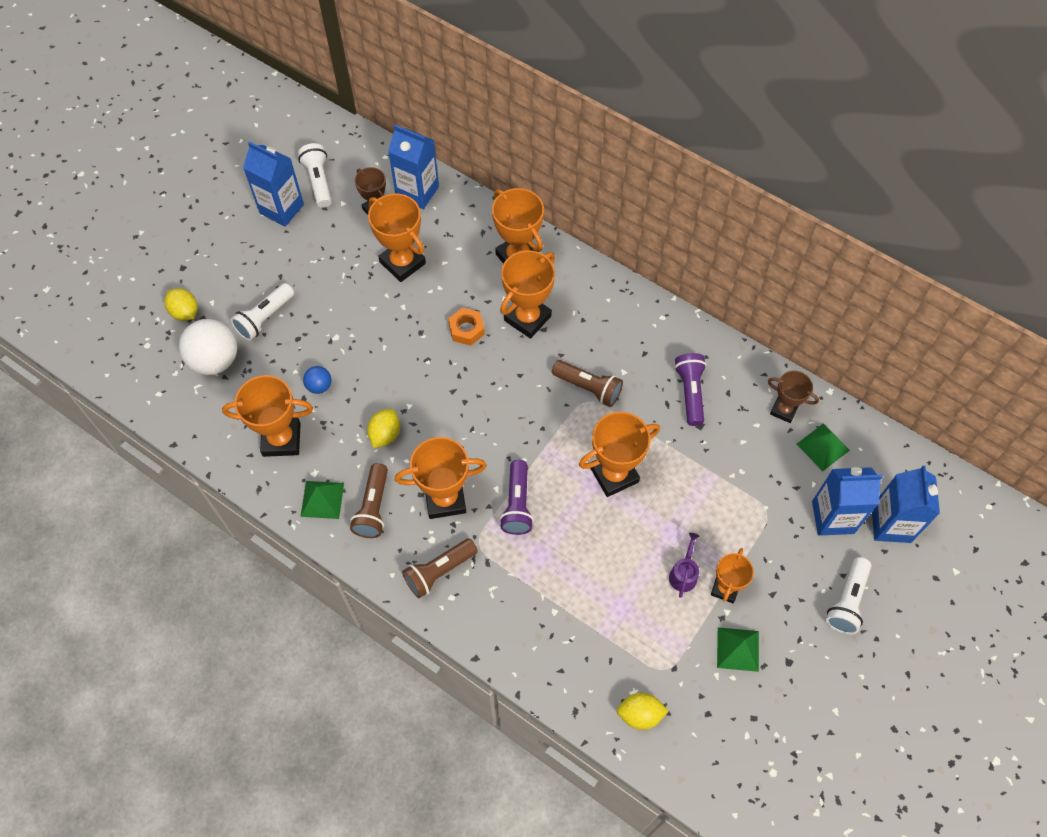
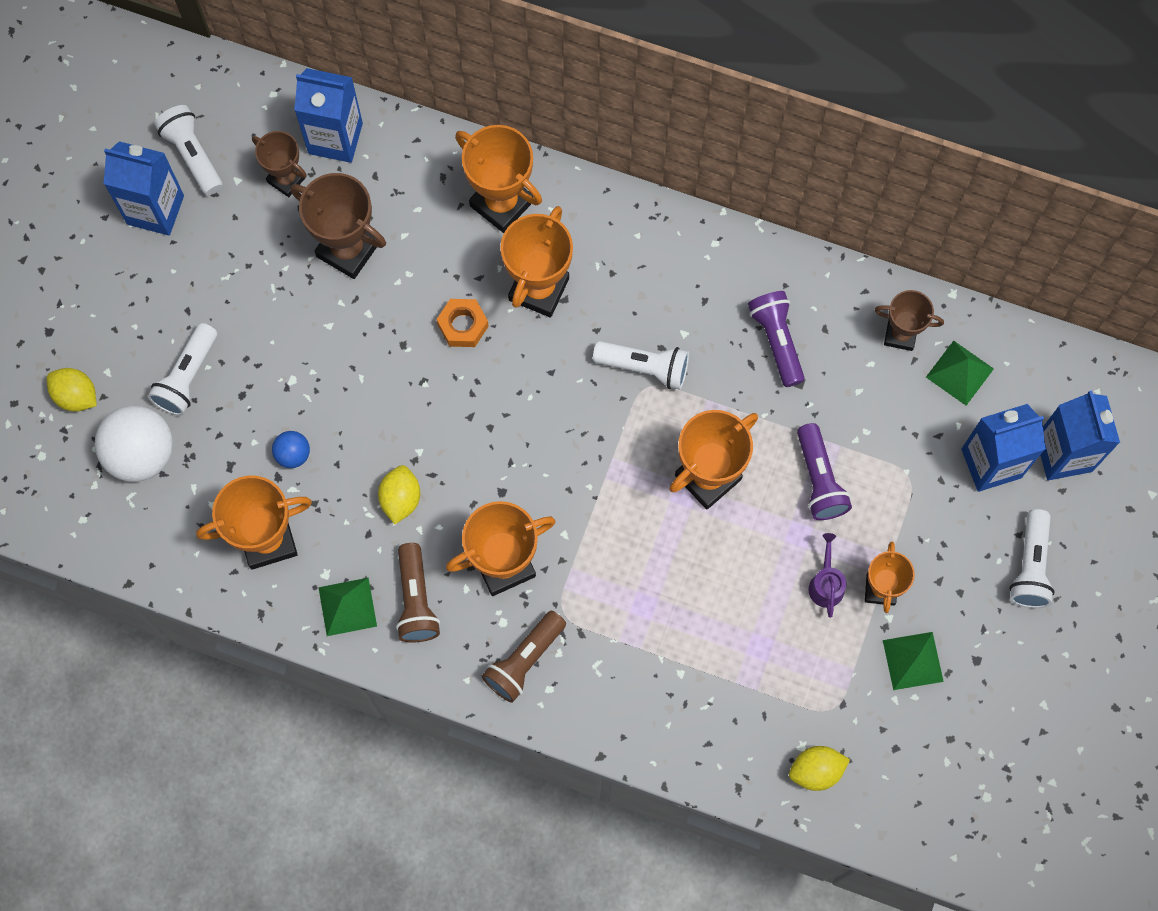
camera: 15 degrees left, 10 degrees up
orange trophy [368,194,426,282] -> brown trophy [291,173,386,279]
purple flashlight [500,460,534,535] -> purple flashlight moved to [797,423,852,520]
brown flashlight [552,360,623,407] -> white flashlight [593,341,689,390]

